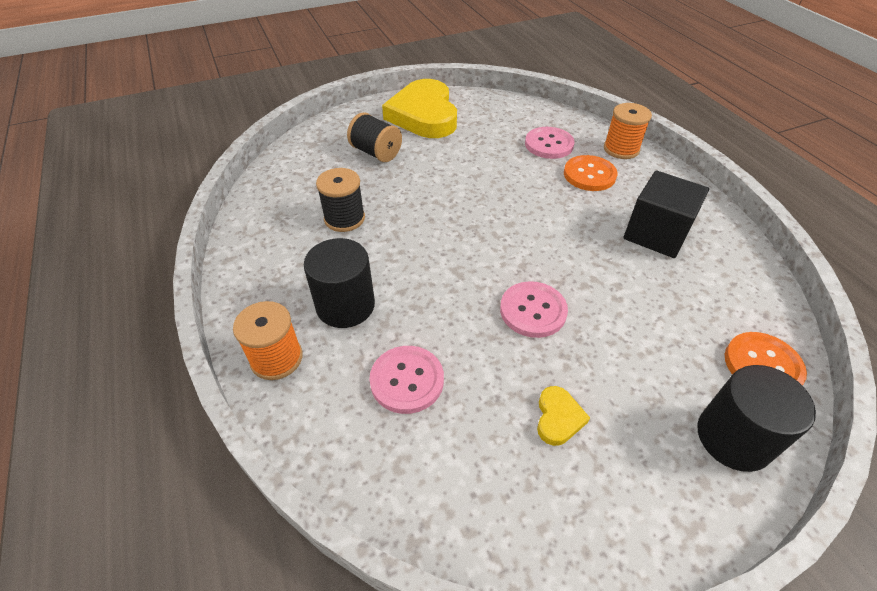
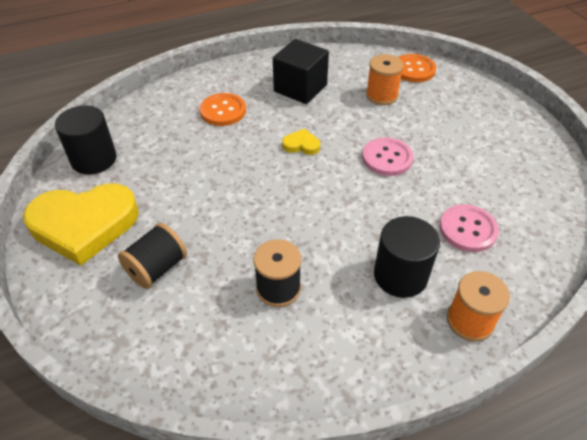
camera: 90 degrees left, 0 degrees up
pink button [525,127,575,159] -> none
yellow heart [537,386,590,446] -> yellow heart moved to [282,128,320,155]
orange spool [604,103,652,159] -> orange spool moved to [366,54,404,105]
black cylinder [697,365,816,472] -> black cylinder moved to [55,105,117,174]

